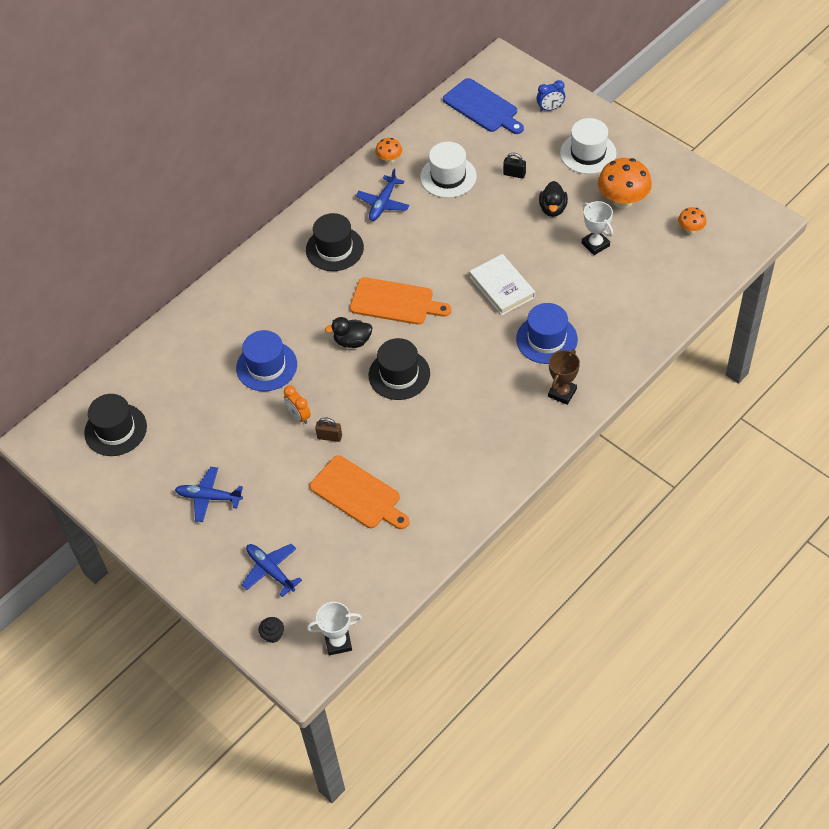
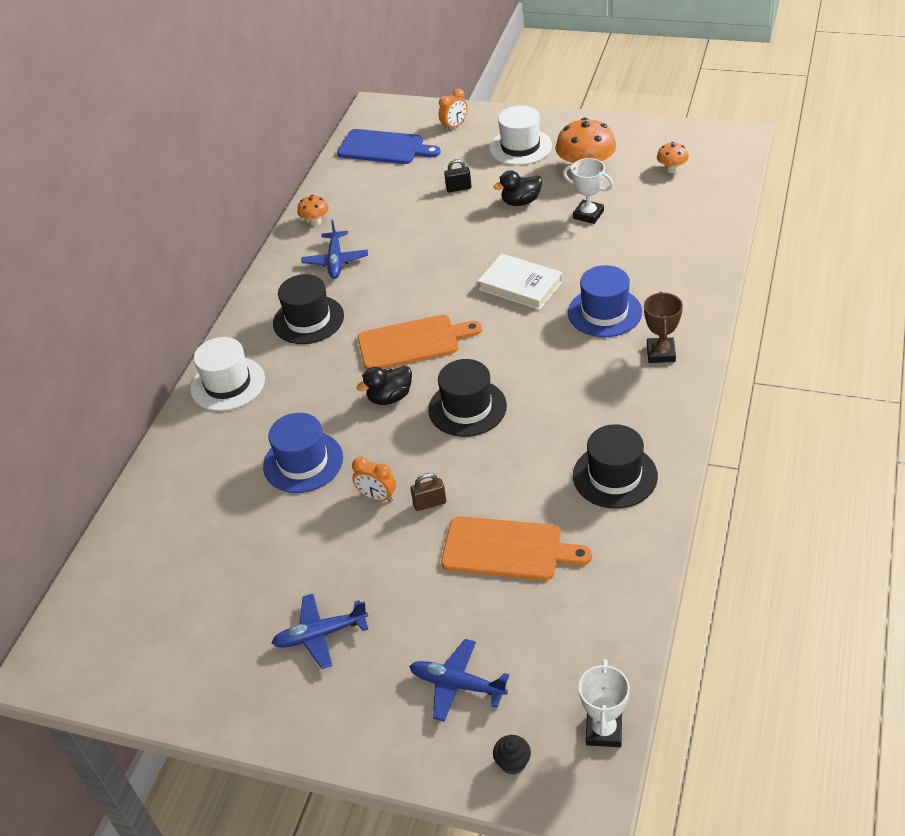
camera: 25 degrees left, 10 degrees down
black hat [84,394,147,456] -> black hat moved to [573,424,658,509]
white trophy [307,602,362,656] -> white trophy turned 45 degrees counterclockwise [579,659,630,747]
white hat [420,142,477,198] -> white hat moved to [190,337,265,411]
blue clock [536,80,565,111] -> orange clock [438,88,467,131]
black duck [539,181,568,217] -> black duck turned 90 degrees clockwise [493,170,542,206]

